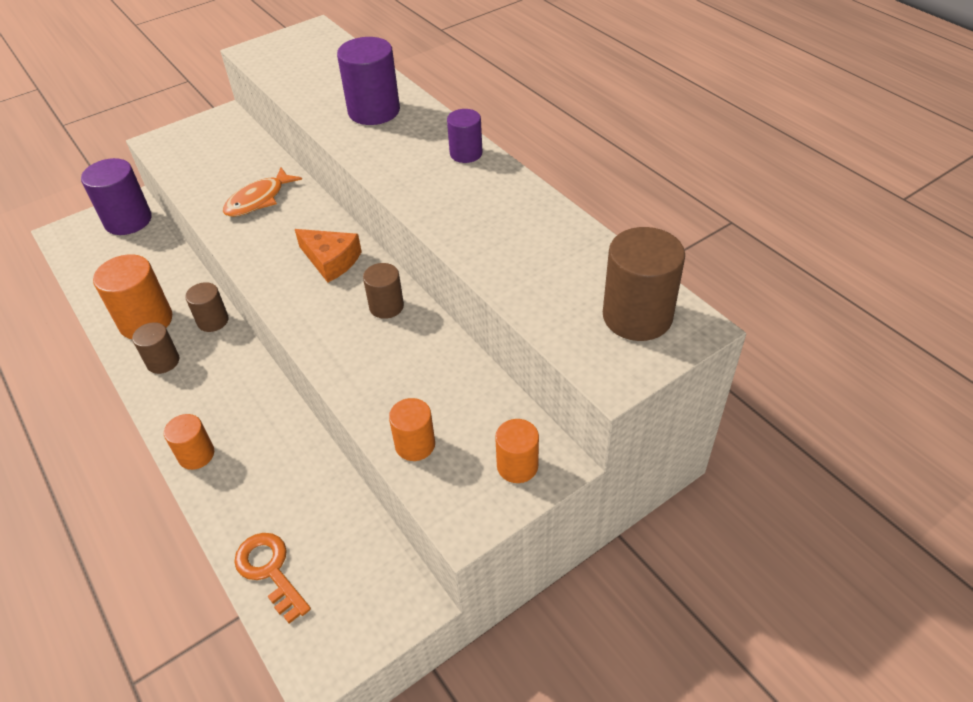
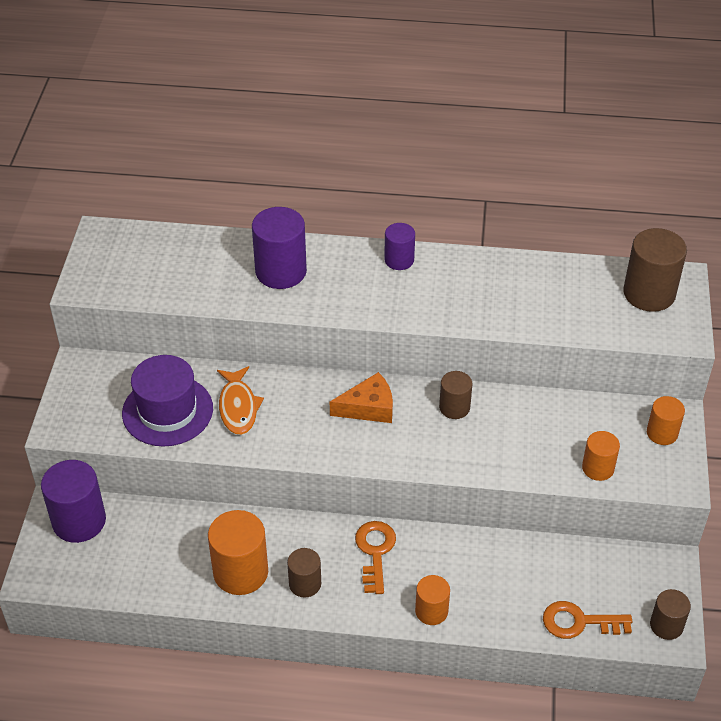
camera: 50 degrees left, 0 degrees up
brown cylinder [185,282,228,332] -> brown cylinder moved to [650,589,691,640]
none -> purple hat [122,355,213,446]
none -> orange key [355,521,396,594]

